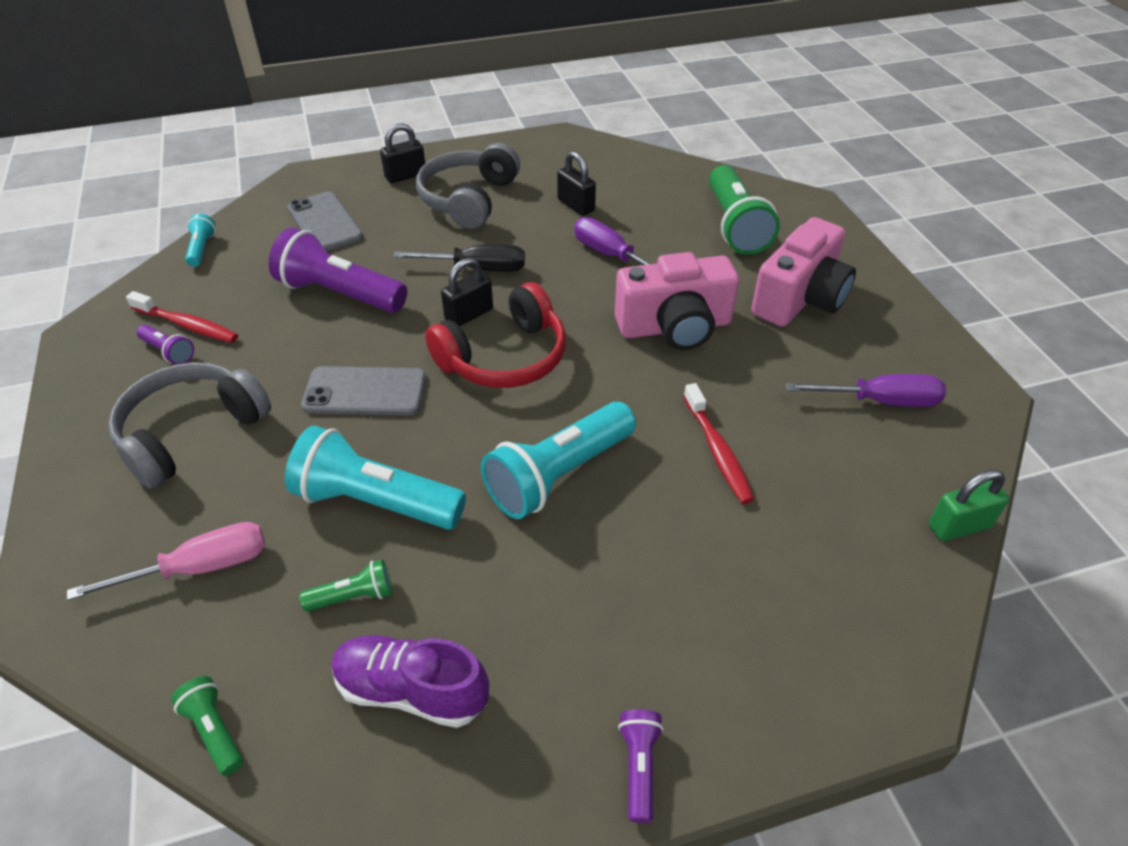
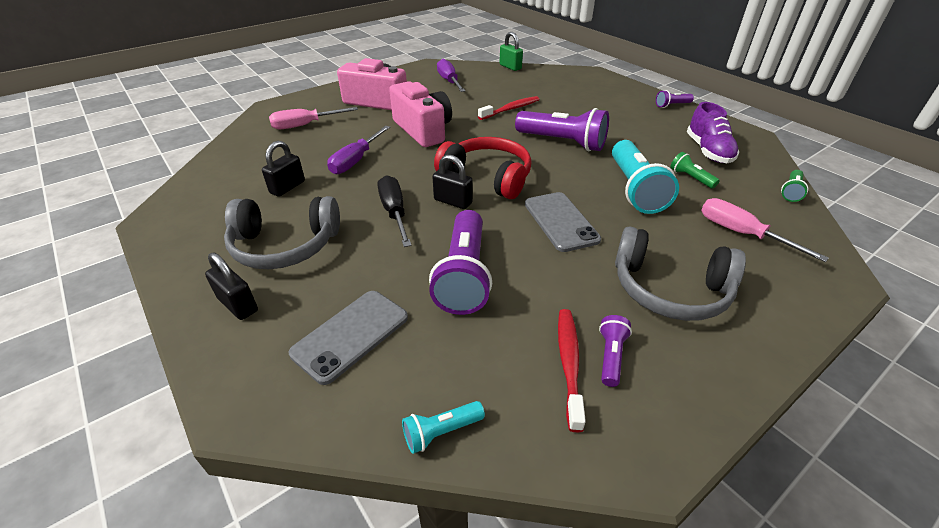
camera: 110 degrees left, 5 degrees down
turquoise flashlight [481,402,636,519] -> purple flashlight [515,108,609,152]
green flashlight [709,165,780,255] -> pink screwdriver [269,107,358,129]

